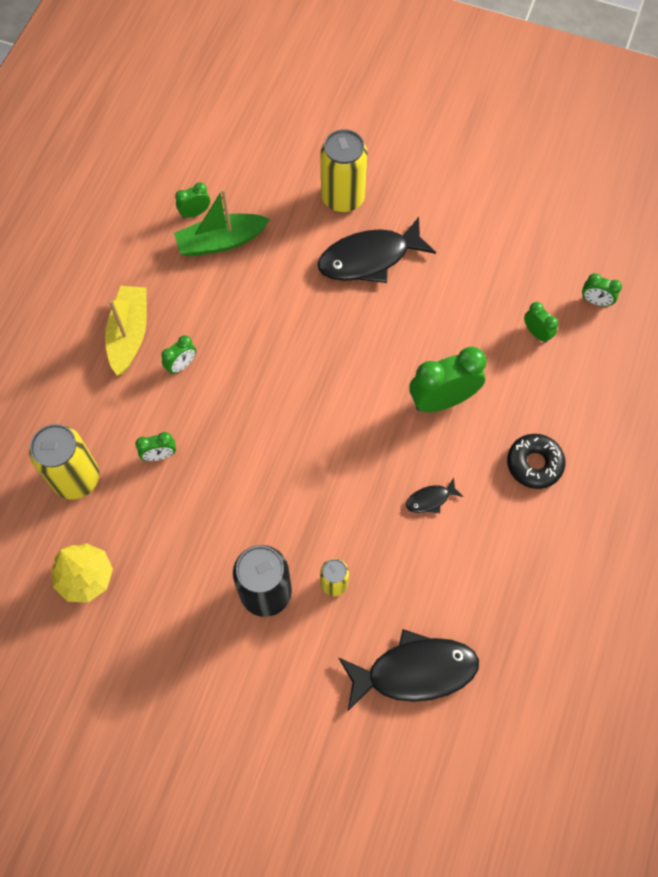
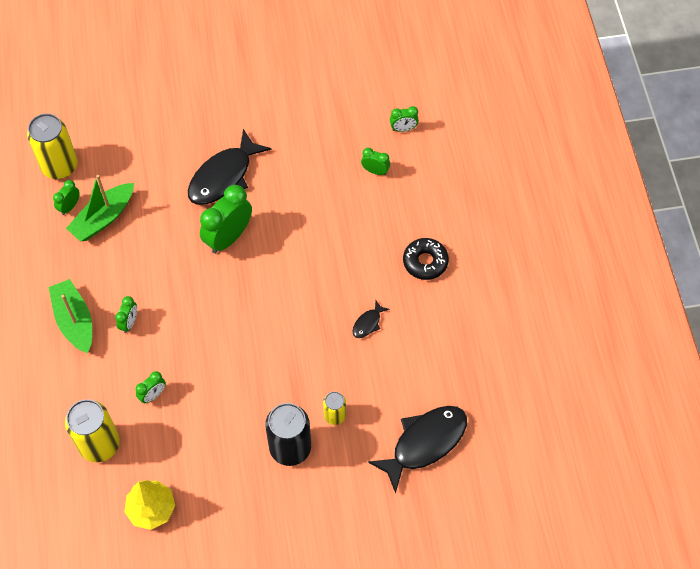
camera: 30 degrees left, 5 degrees down
yellow boat [105,286,147,376] -> green boat [49,279,92,353]
yellow can [321,129,368,213] -> yellow can moved to [27,113,78,179]
green clock [409,347,486,412] -> green clock moved to [200,185,252,253]

